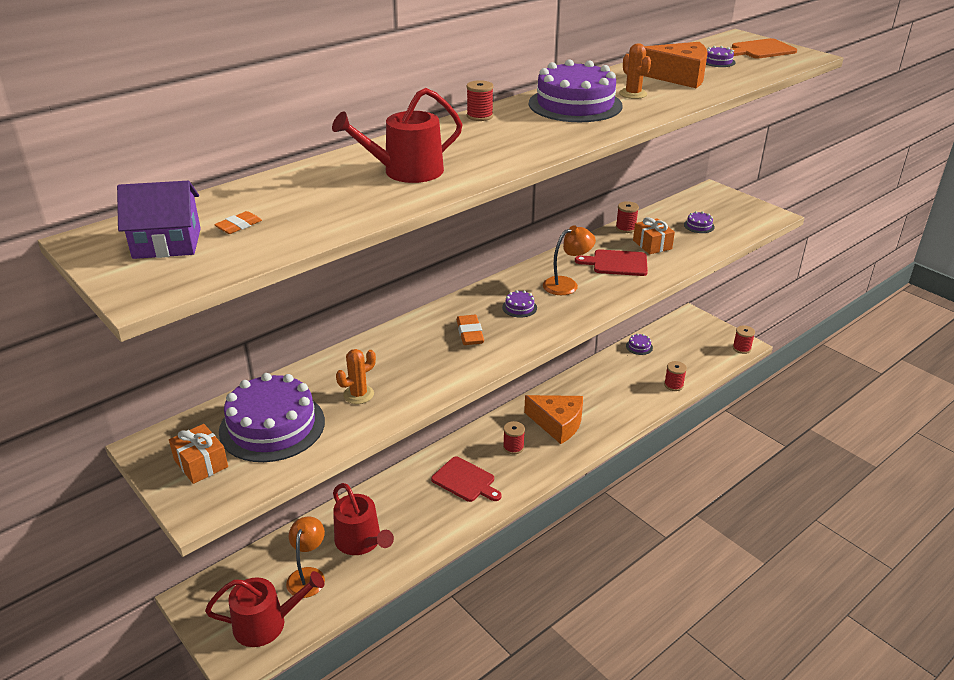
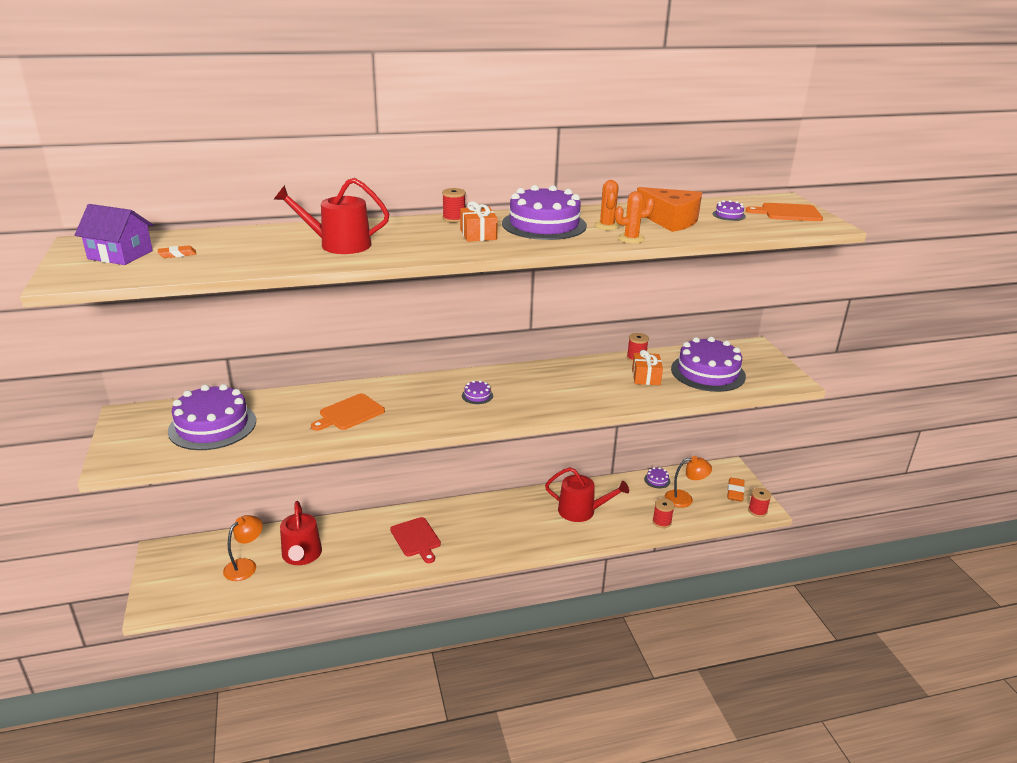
camera: 25 degrees right, 5 degrees down
orange gift [169,424,228,484] -> orange gift moved to [460,201,498,242]
red watering can [205,571,324,647] -> red watering can moved to [545,467,629,522]
orange cactus [336,349,376,404] -> orange cactus moved to [615,191,654,244]
orange eraser [456,315,484,345] -> orange eraser moved to [727,477,745,502]
red spool [503,421,525,454] -> none
orange cheese [524,395,583,444] -> none
orange lamp [543,225,596,295] -> orange lamp moved to [665,456,712,508]
red cutting board [575,249,648,276] -> none
purple cake [684,211,715,233] -> purple cake [671,337,746,392], size x2.48
none -> orange cutting board [311,394,385,431]

